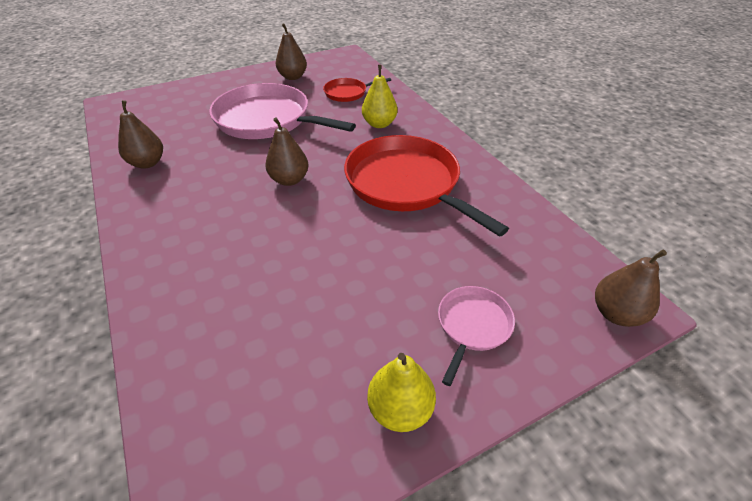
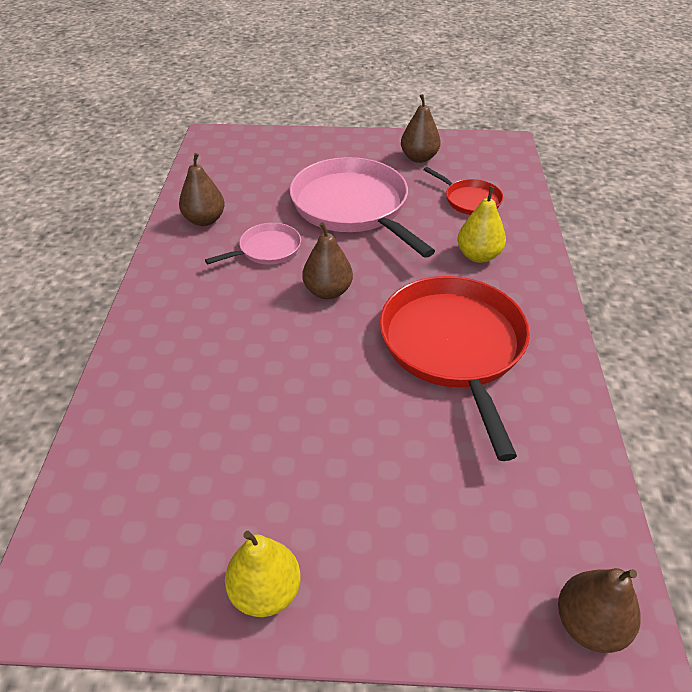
camera: 30 degrees right, 0 degrees up
red pan [323,78,391,102] -> red pan turned 150 degrees counterclockwise [423,167,503,215]
pink pan [438,286,515,386] -> pink pan moved to [205,223,301,264]

